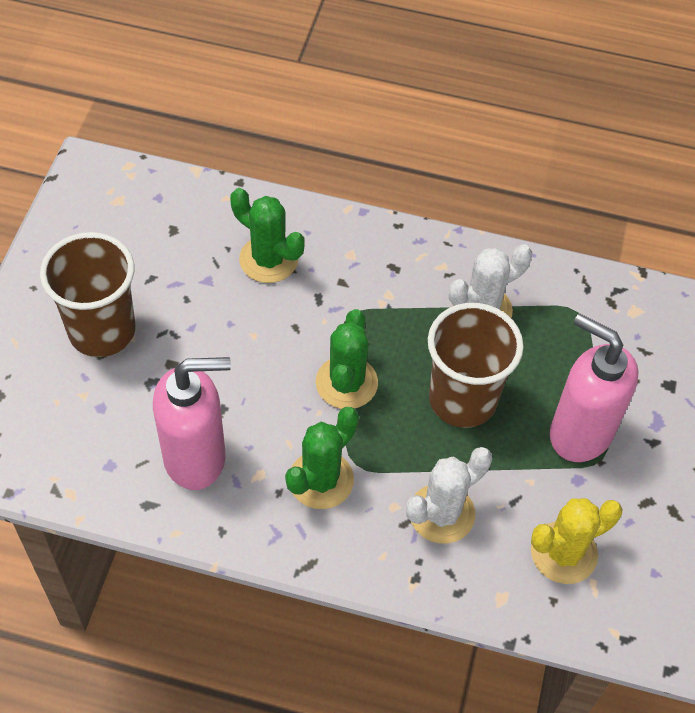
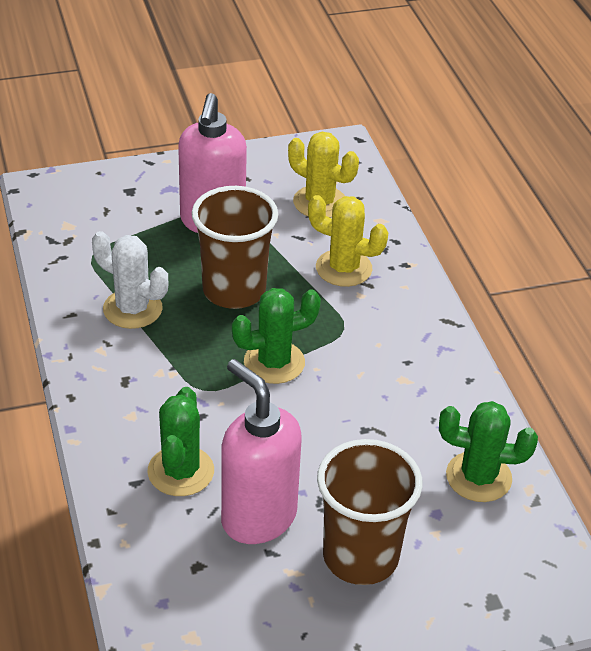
camera: 120 degrees left, 15 degrees down
pink soap dispenser [153,357,231,490] -> pink soap dispenser moved to [221,359,302,544]
green cactus [285,407,359,509] -> green cactus moved to [439,401,538,502]
white cactus [406,447,492,544] -> yellow cactus [308,195,388,287]

